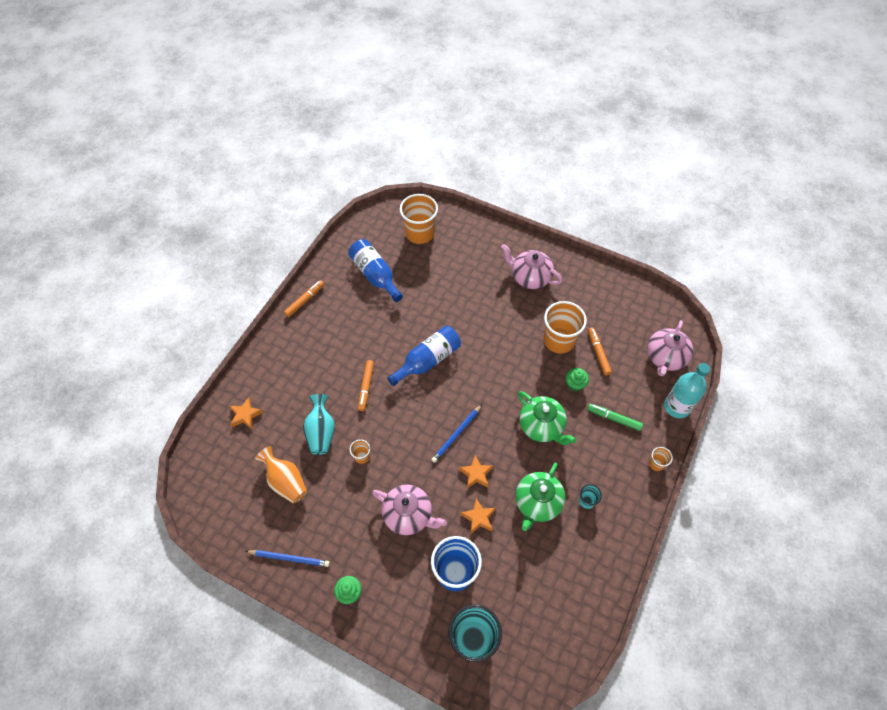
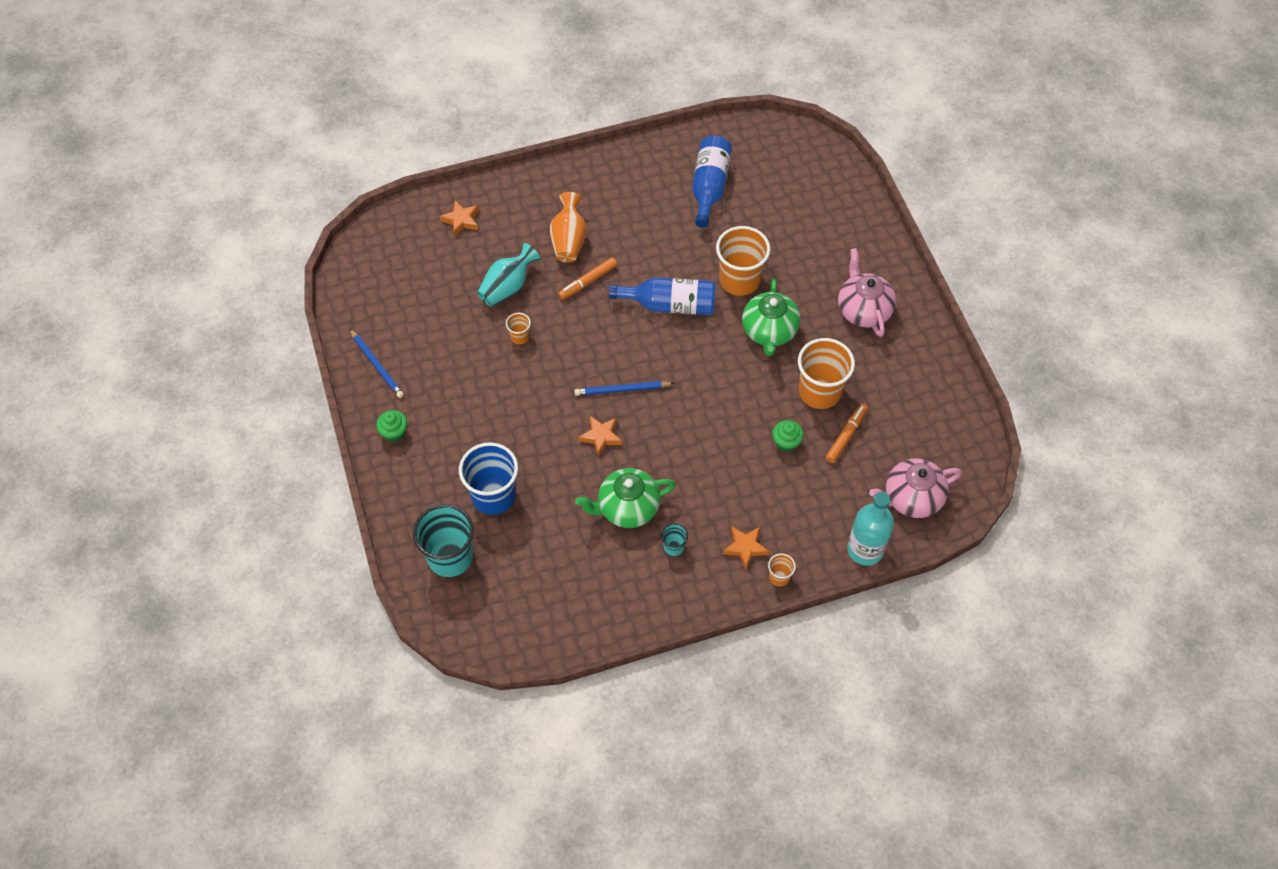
camera: 45 degrees right, 0 degrees up
orange vase [255,446,307,504] -> orange vase moved to [550,192,587,262]
orange marker [284,280,324,317] -> none
pink teapot [372,485,447,535] -> none
orange cup [400,194,438,244] -> orange cup moved to [716,226,770,296]
orange star [460,498,496,534] -> orange star moved to [723,527,769,569]
green teapot [518,391,576,445] -> green teapot moved to [742,278,800,356]
green marker [587,404,643,431] -> none

